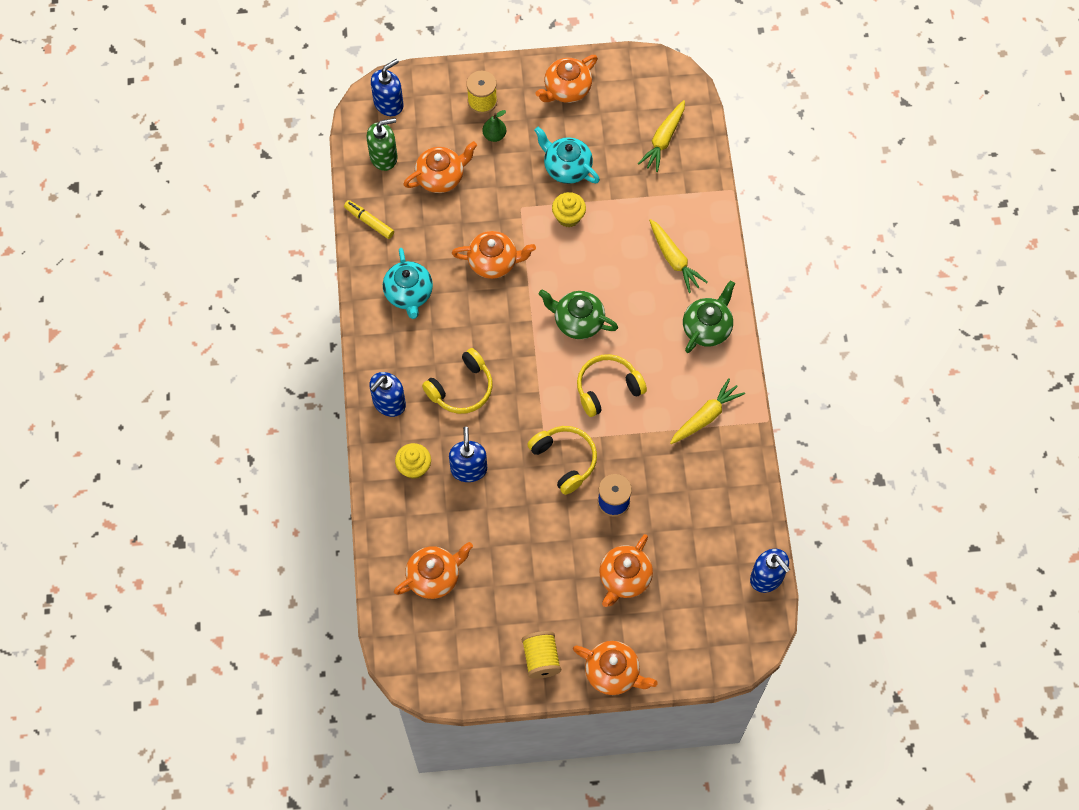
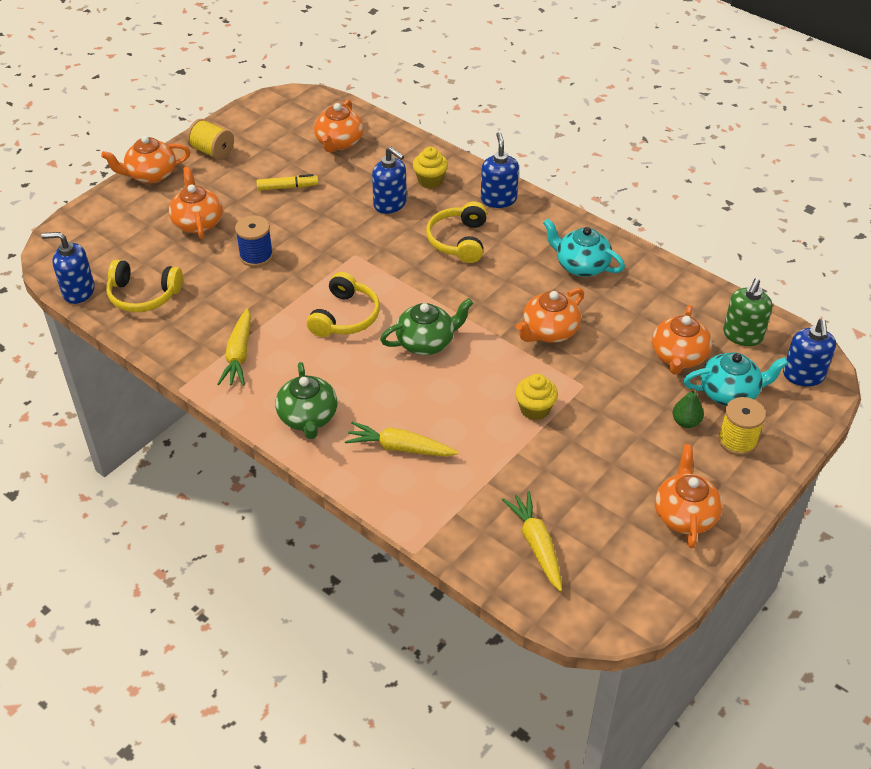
camera: 135 degrees right, 20 degrees down
yellow marker [344,200,394,239] -> yellow marker moved to [257,174,318,191]
yellow headphones [527,426,597,495] -> yellow headphones moved to [106,260,183,312]
turquoise teapot [534,127,600,184] -> turquoise teapot moved to [683,352,788,406]

